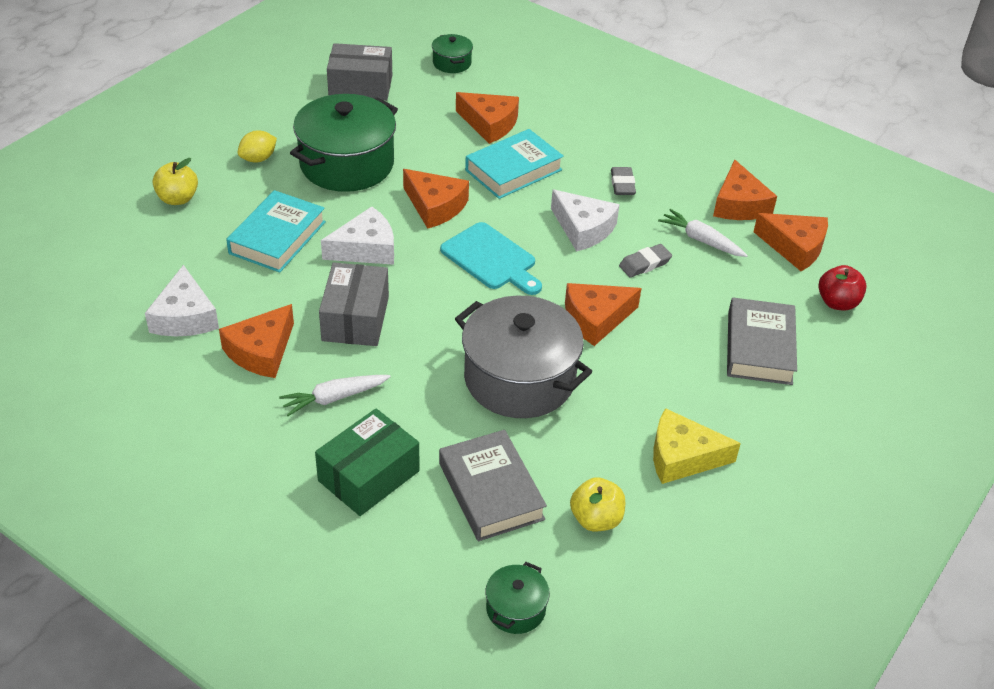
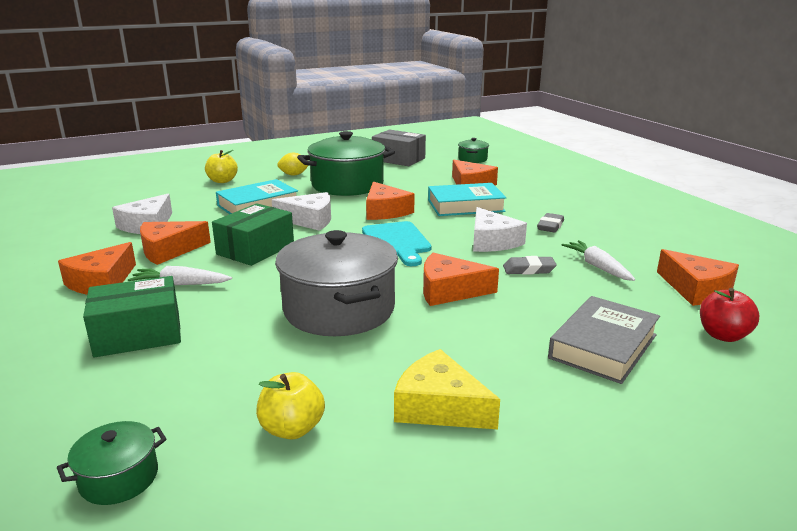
camera: 30 degrees right, 20 degrees down
grey box [319,262,389,346] -> green box [212,203,294,266]
grey book [439,430,547,541] -> none
orange cheese [713,159,777,220] -> orange cheese moved to [58,242,136,295]

